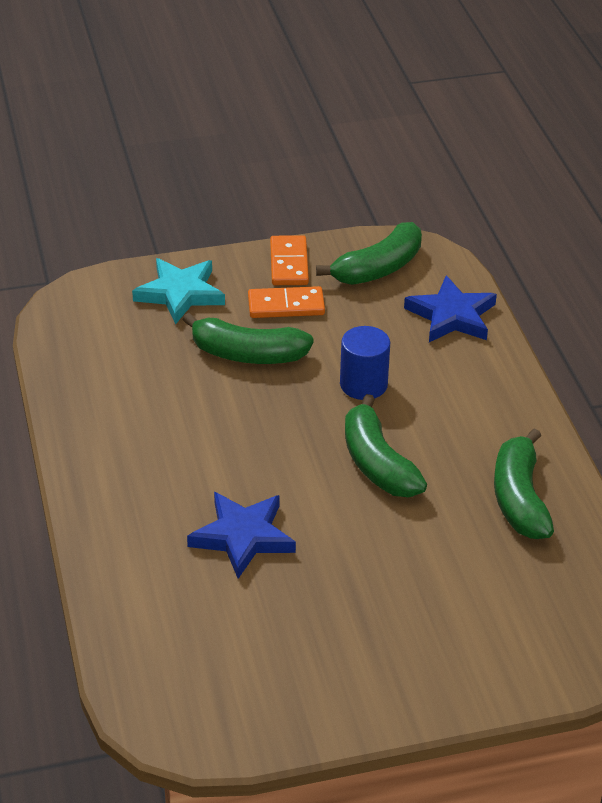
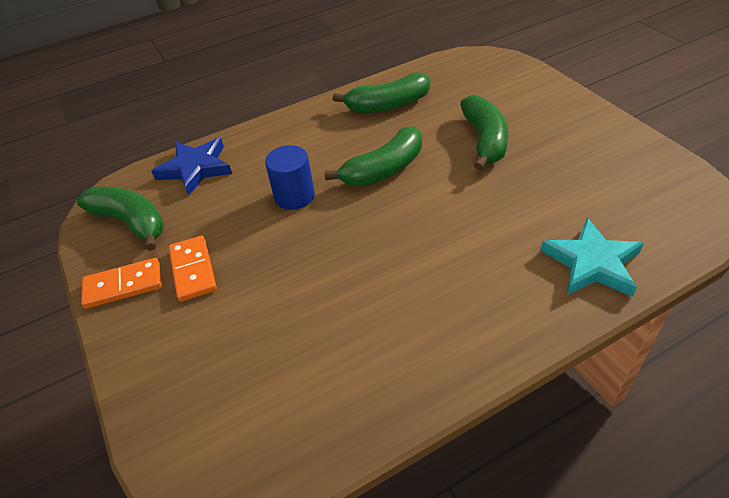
camera: 100 degrees left, 5 degrees up
turquoise star [132,258,225,325] -> turquoise star moved to [541,218,644,297]
green banana [182,313,314,364] -> green banana moved to [460,95,508,170]
blue star [187,492,296,579] -> none

